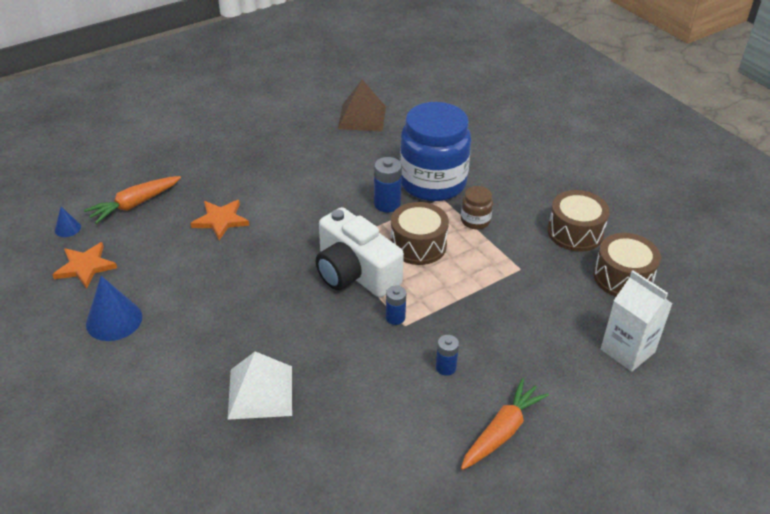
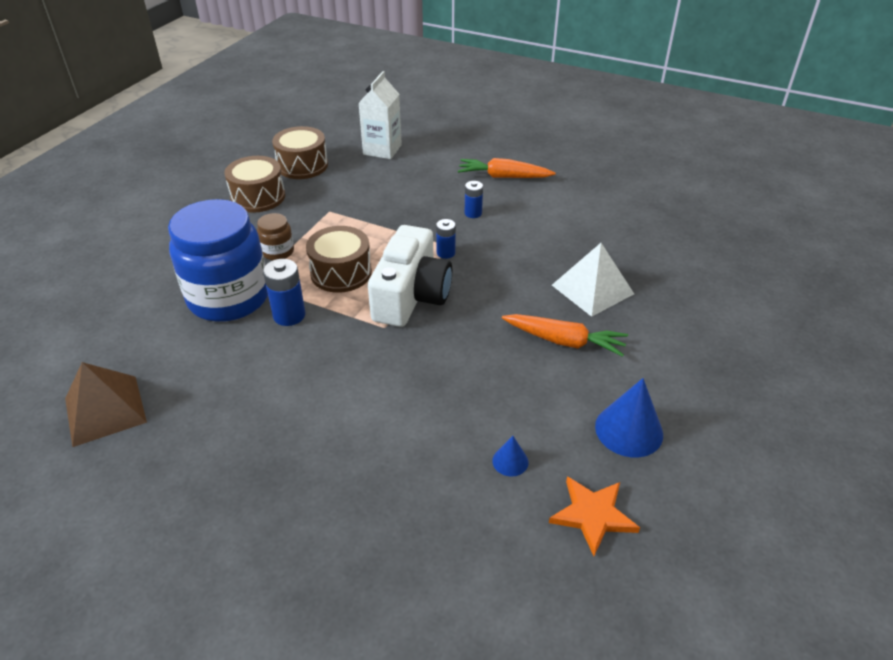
camera: 120 degrees left, 0 degrees up
blue cone [55,207,81,237] -> blue cone moved to [492,436,529,477]
orange carrot [84,176,181,224] -> orange carrot moved to [502,314,628,357]
orange star [190,200,249,240] -> none

